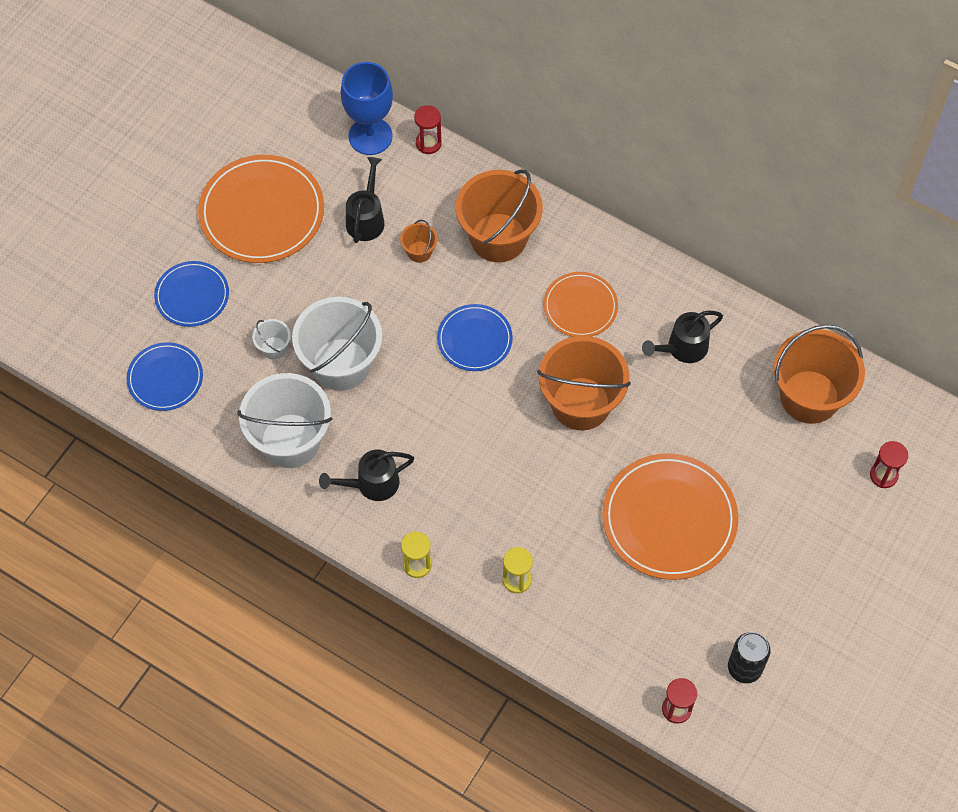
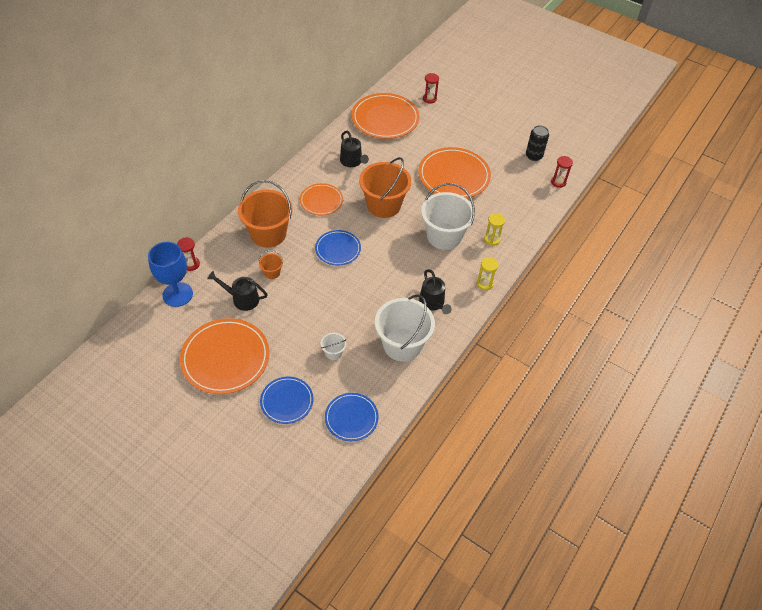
camera: 90 degrees left, 10 degrees down
white bucket [292,297,382,391] -> white bucket moved to [421,183,475,250]
orange bucket [774,325,865,424] -> orange plate [351,93,419,139]

